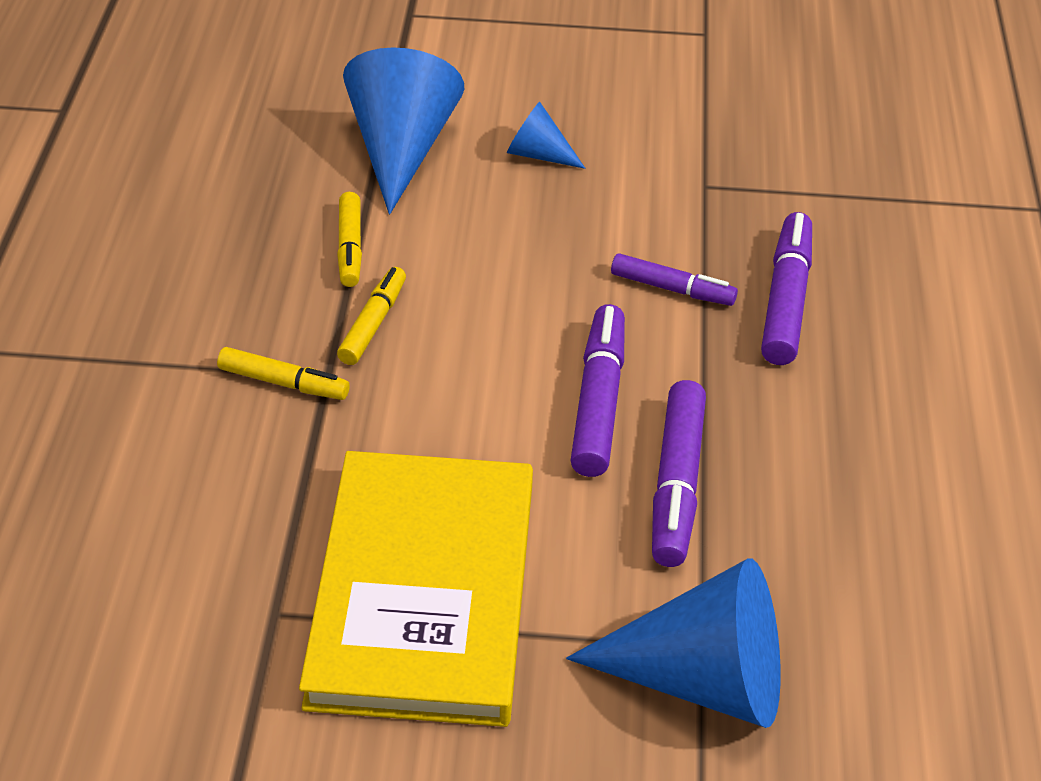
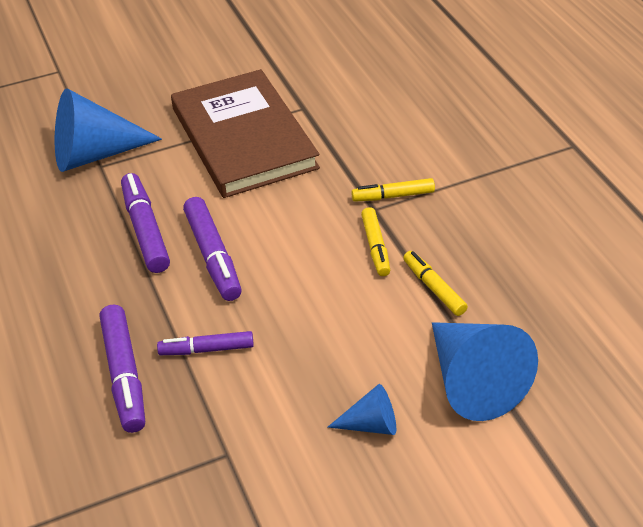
camera: 155 degrees right, 0 degrees up
yellow book [299,451,533,727] -> brown book [171,69,320,198]

